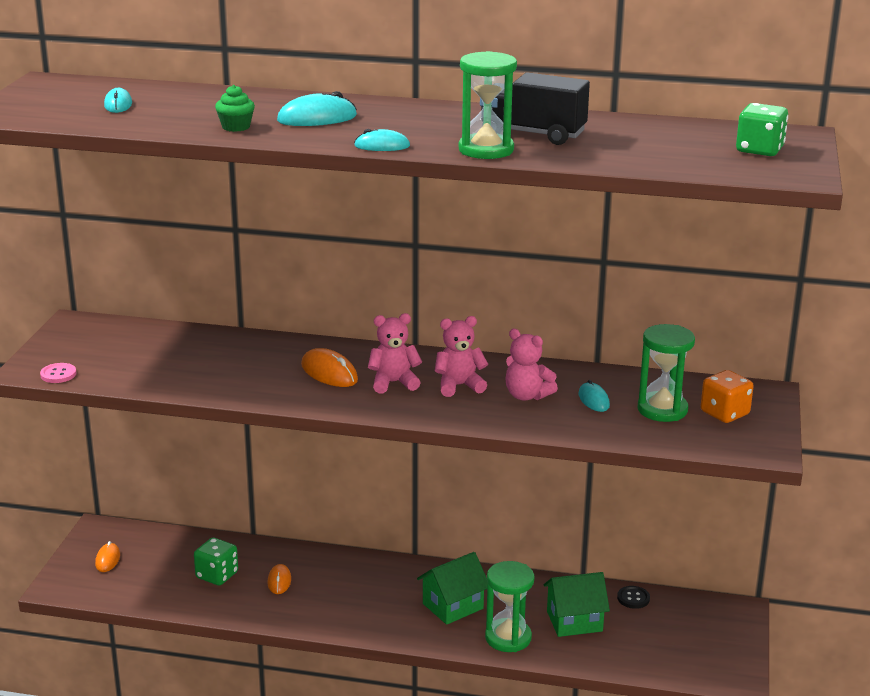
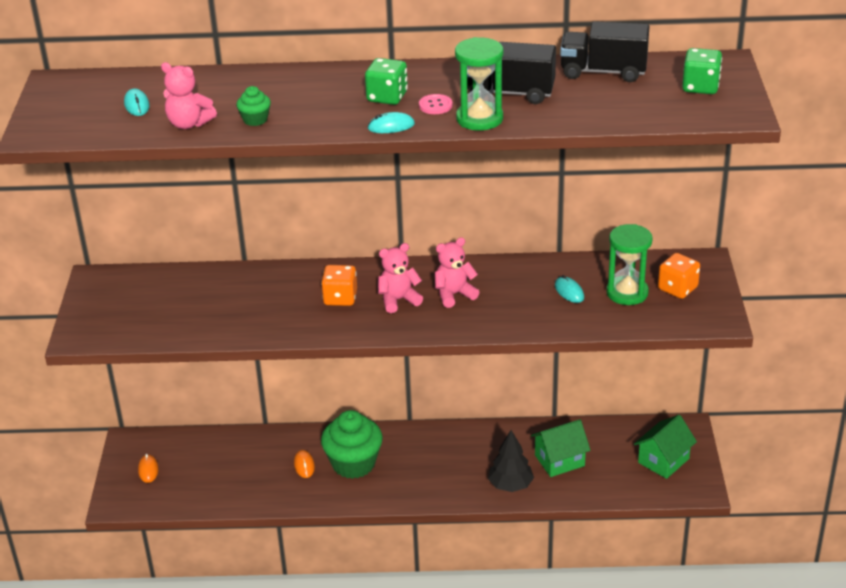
camera: 10 degrees left, 10 degrees up
pink button [40,363,76,383] -> pink button moved to [419,94,452,114]
green dice [194,538,238,586] -> green dice moved to [365,58,408,105]
turquoise mouse [277,91,357,126] -> none
orange mouse [301,348,358,387] -> orange dice [321,265,357,306]
green house [417,552,488,625] -> green house moved to [634,415,697,479]
green hourglass [485,561,534,652] -> black tree [488,430,534,492]
pink teddy bear [505,329,558,401] -> pink teddy bear moved to [161,62,217,129]
black button [617,586,650,609] -> none
none -> green cupcake [321,410,383,479]
none -> black truck [560,21,650,82]

